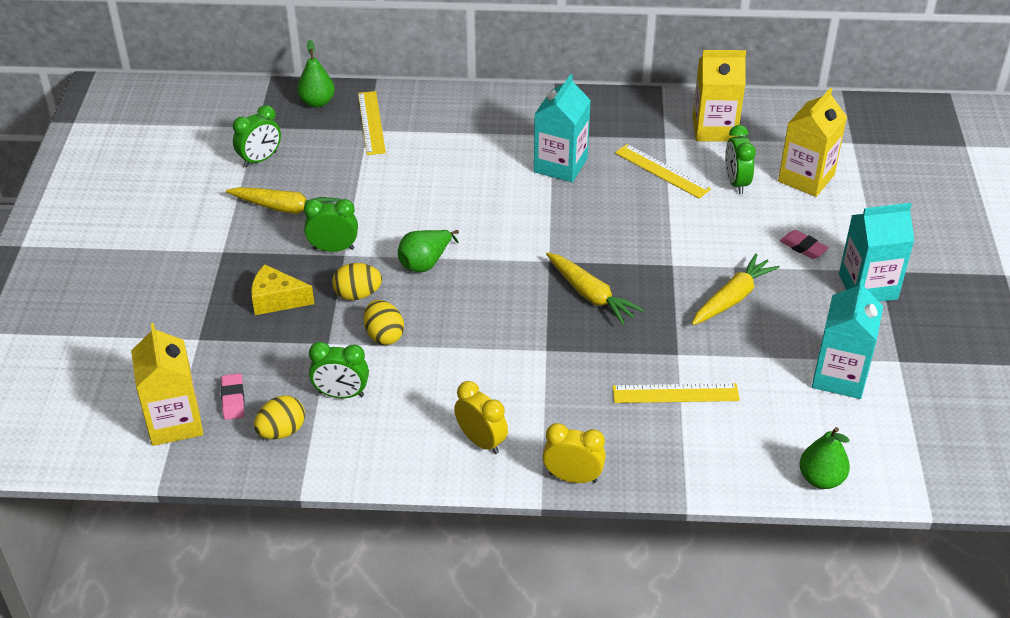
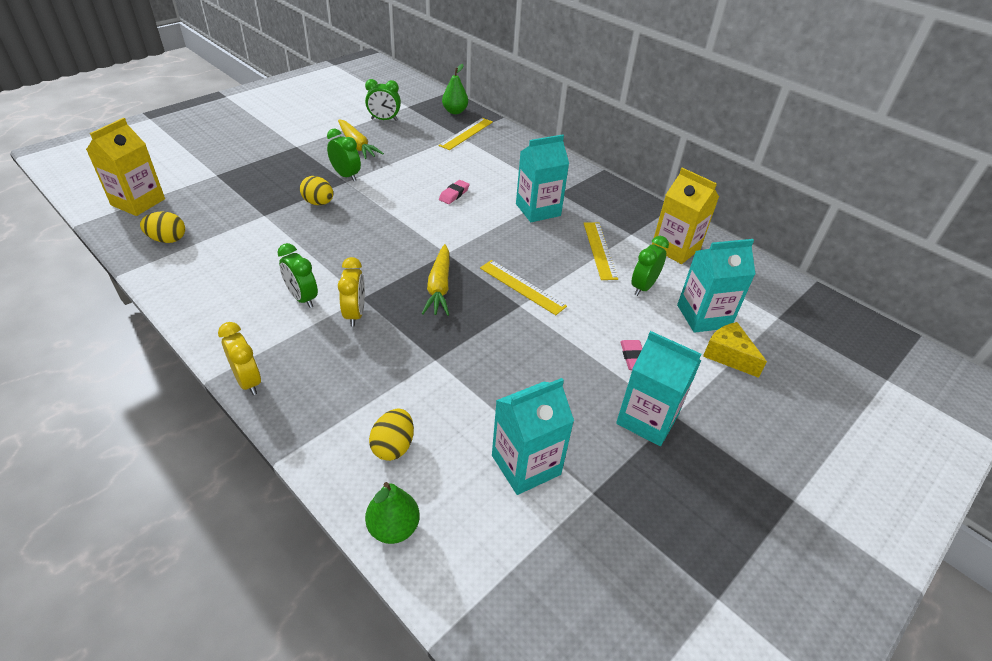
camera: 40 degrees right, 0 degrees up
pink eraser [221,373,245,420] -> pink eraser moved to [439,180,470,204]
yellow cheese [251,265,314,315] -> yellow cheese moved to [703,322,767,378]
green clock [309,342,369,398] -> green clock moved to [277,243,318,308]
yellow egg [364,300,404,345] -> yellow egg moved to [369,409,414,461]
green pear [398,230,459,272] -> none
yellow clock [454,381,508,454] -> yellow clock moved to [338,257,365,327]
yellow ruler [613,383,740,403] -> yellow ruler moved to [480,260,567,315]
yellow carrot [692,254,780,325] -> none
yellow carton [778,88,847,197] -> turquoise carton [677,239,755,333]

